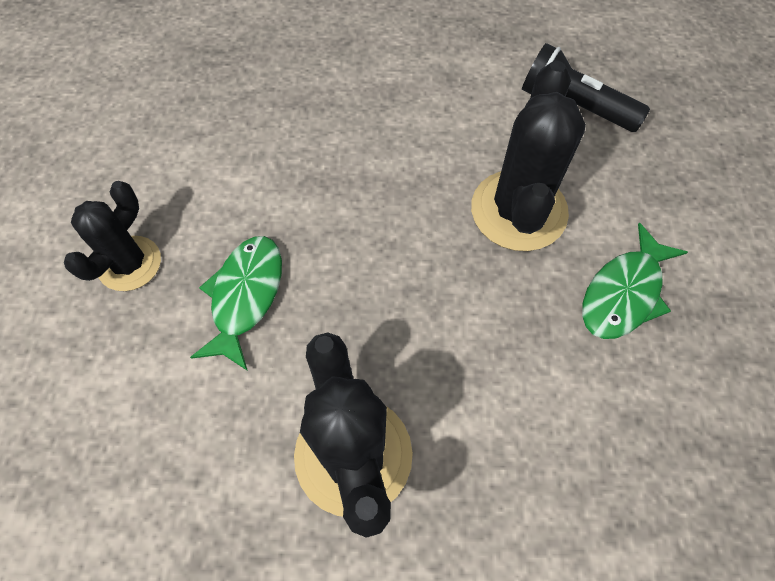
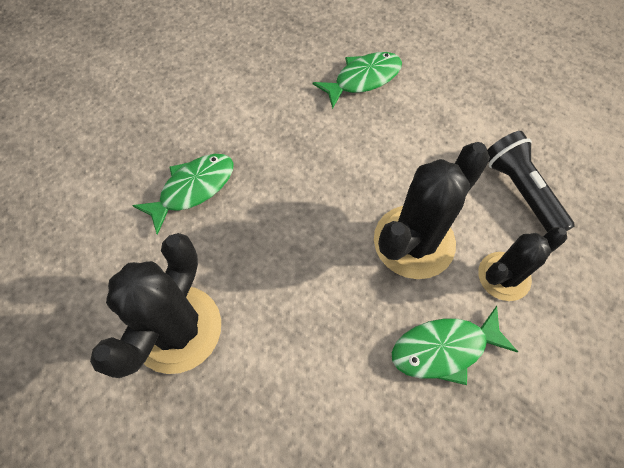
camera: 35 degrees right, 0 degrees up
black cactus [64,181,161,291] -> black cactus moved to [478,227,567,301]
none -> green fish [313,52,402,109]

